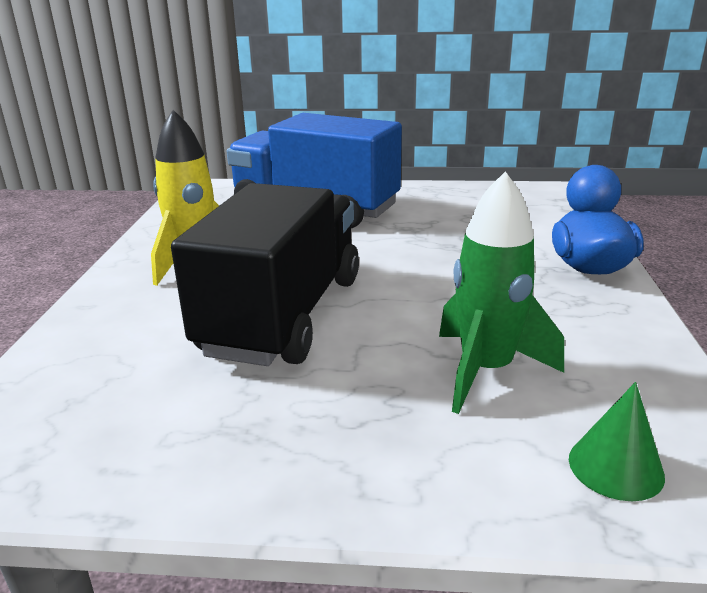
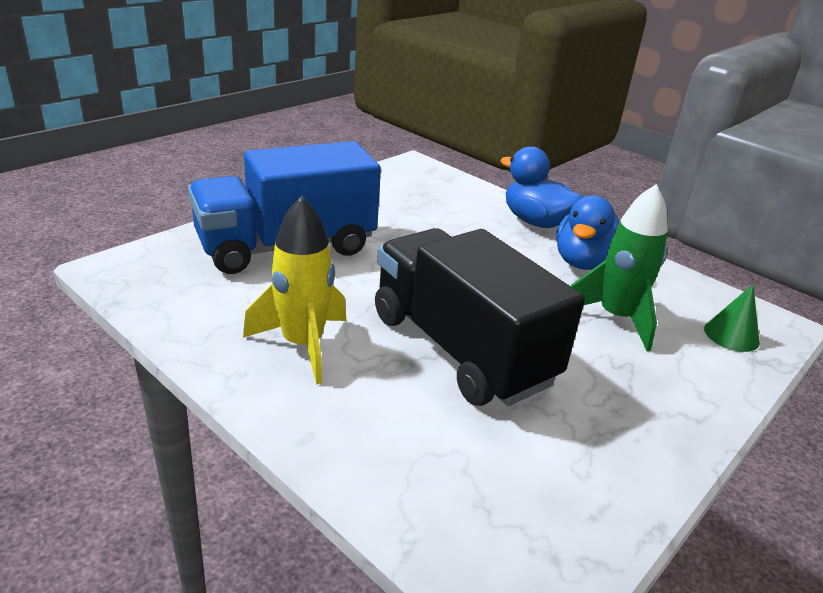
camera: 55 degrees left, 5 degrees up
none -> blue duck [556,195,619,270]

